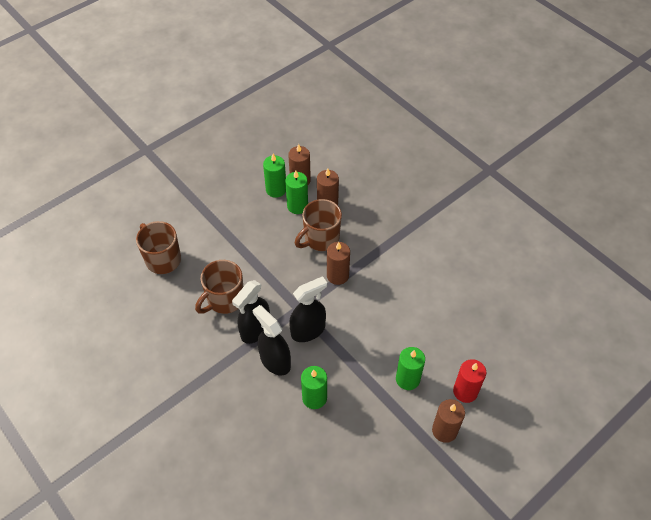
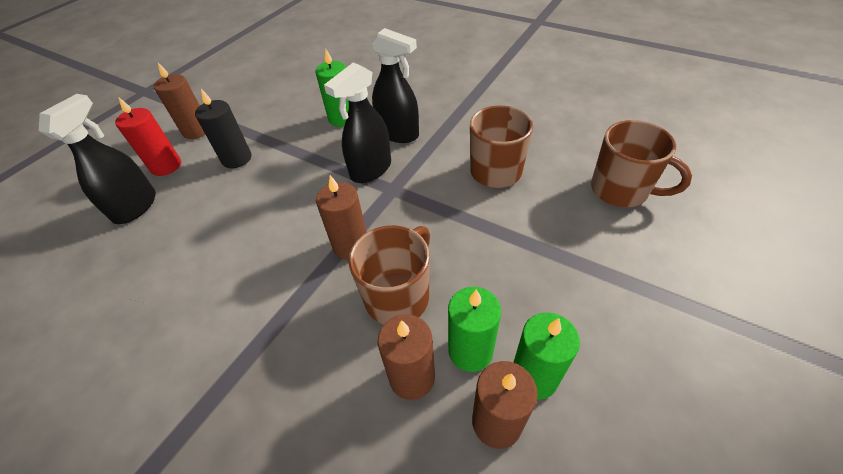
camera: 165 degrees right, 5 degrees down
black spray bottle [232,280,270,344] -> black spray bottle moved to [39,94,156,224]
green candle [396,347,425,390] -> black candle [195,89,252,168]

